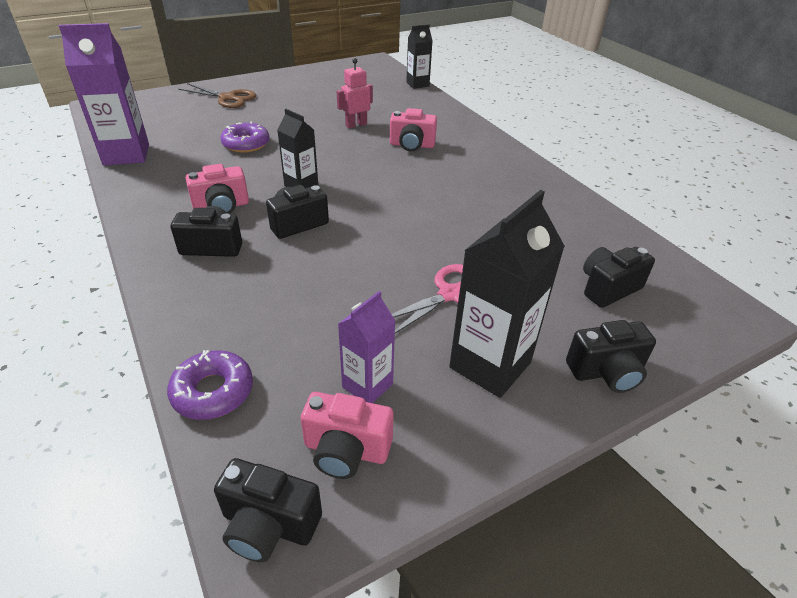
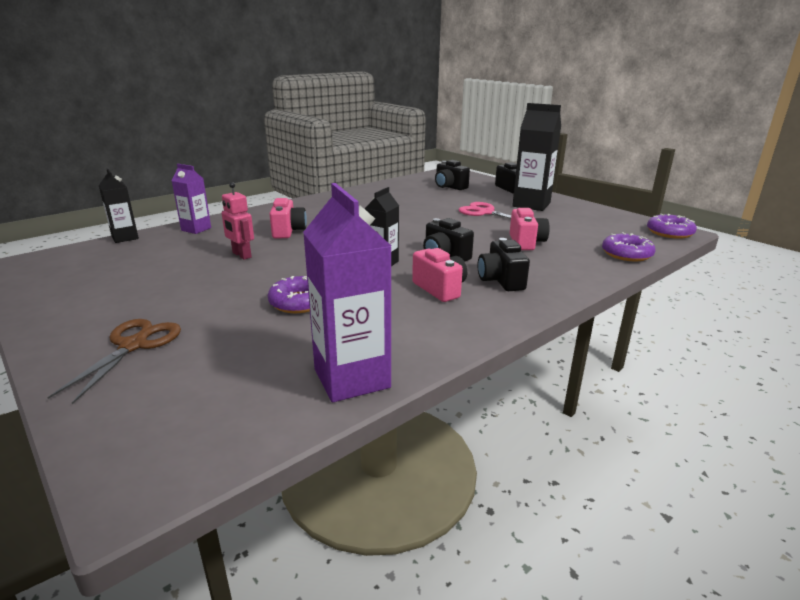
camera: 100 degrees left, 15 degrees down
black camera [214,458,322,562] -> purple donut [647,214,697,239]
pink camera [301,392,394,479] -> pink camera moved to [510,208,550,250]
purple carton [338,291,395,403] -> purple carton moved to [171,164,211,234]

